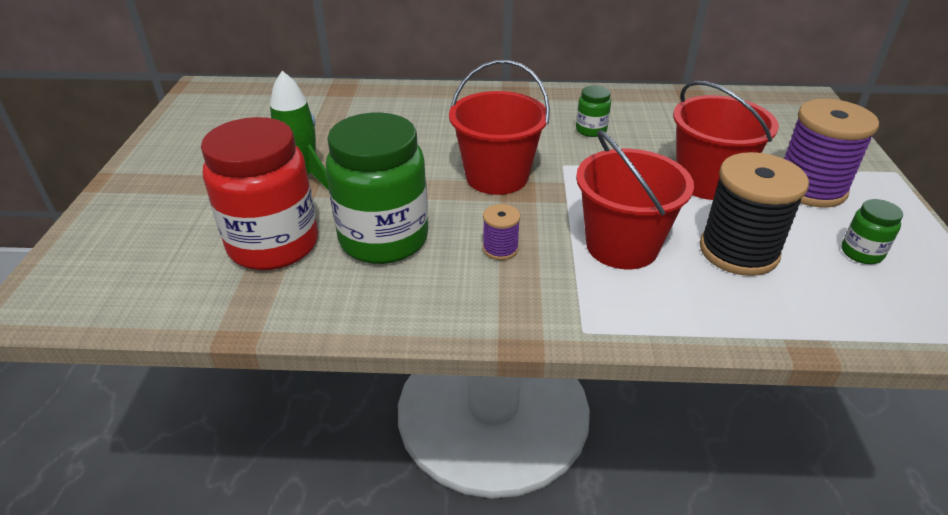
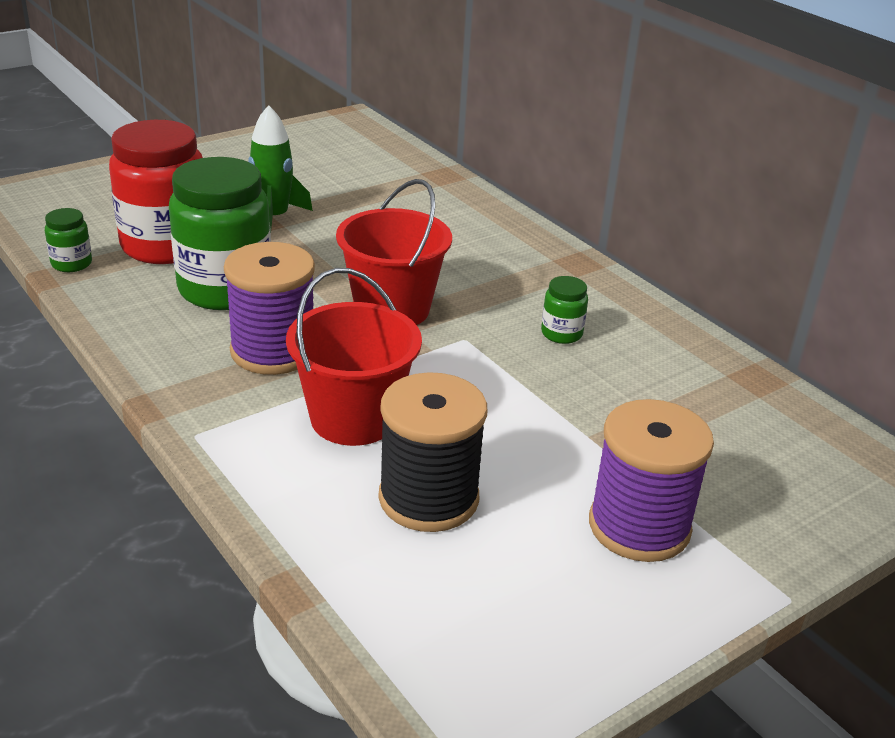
camera: 50 degrees right, 5 degrees down
purple spool [483,204,520,260] -> purple spool [224,242,315,375], size x2.13
red bucket [673,81,779,200] -> none
green jar [842,199,903,264] -> green jar moved to [45,208,92,272]

